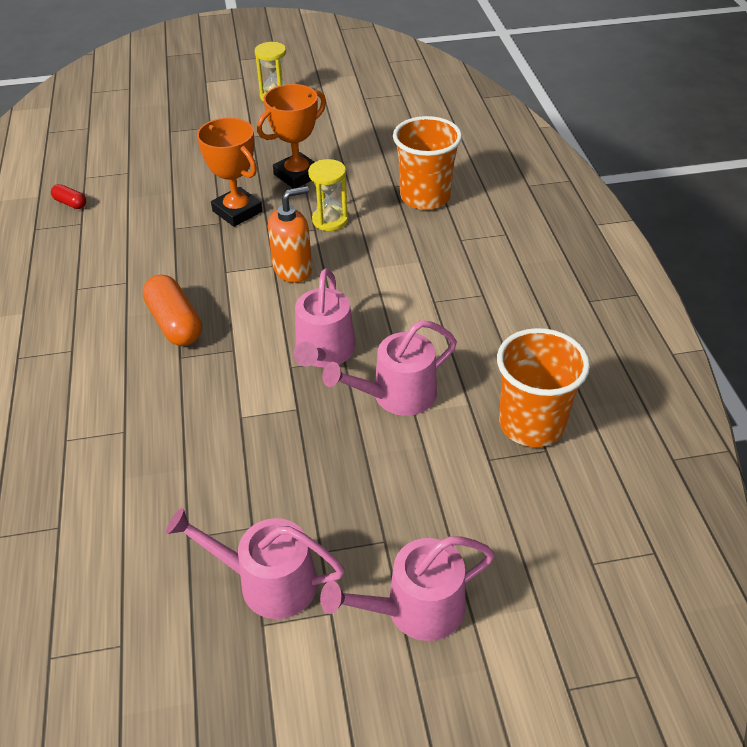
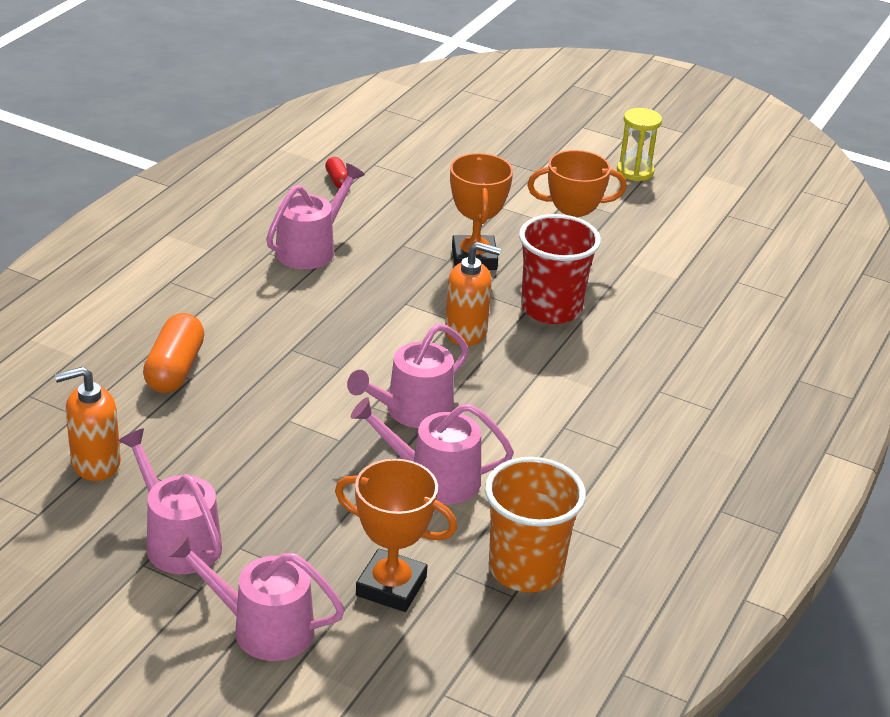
camera: 35 degrees right, 10 degrees down
orange capsule [143,275,202,346] -> orange capsule moved to [143,313,204,393]
yellow hourglass [308,159,348,231] -> red cup [519,214,601,324]
orange cup [393,116,462,210] -> none
none -> orange soap dispenser [54,367,121,481]
none -> pink watering can [266,163,365,269]
none -> orange trophy [335,459,457,612]

